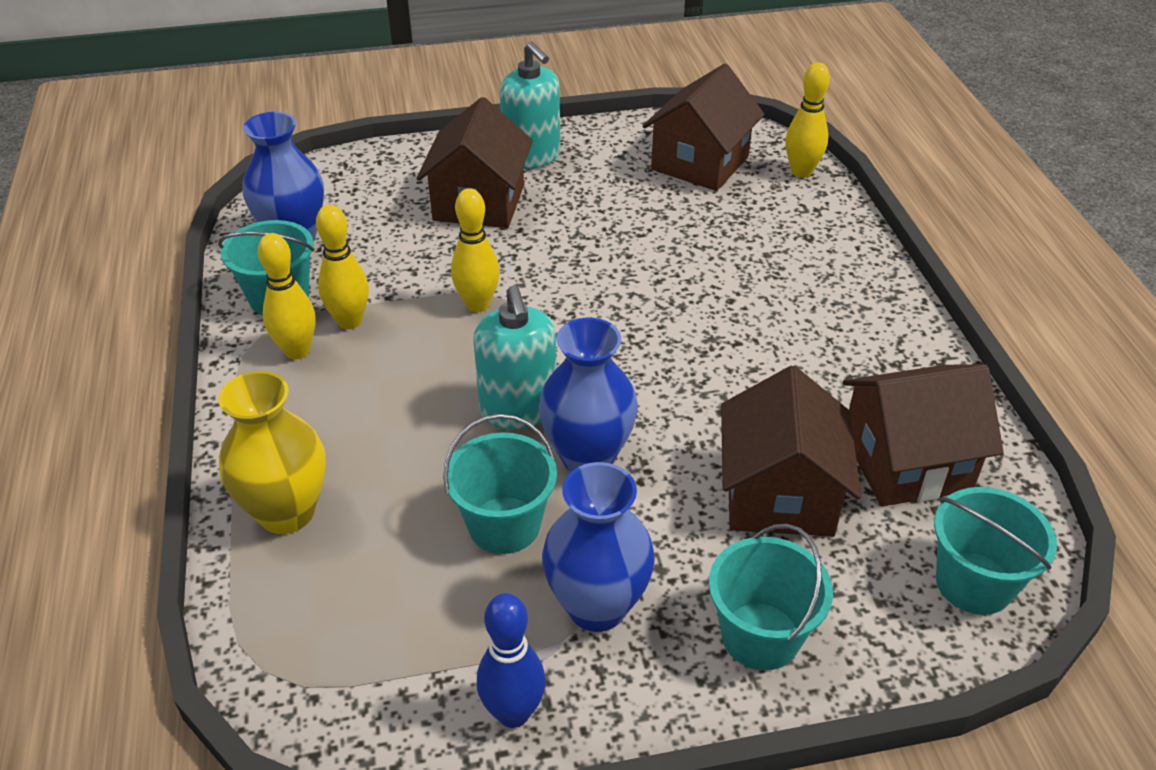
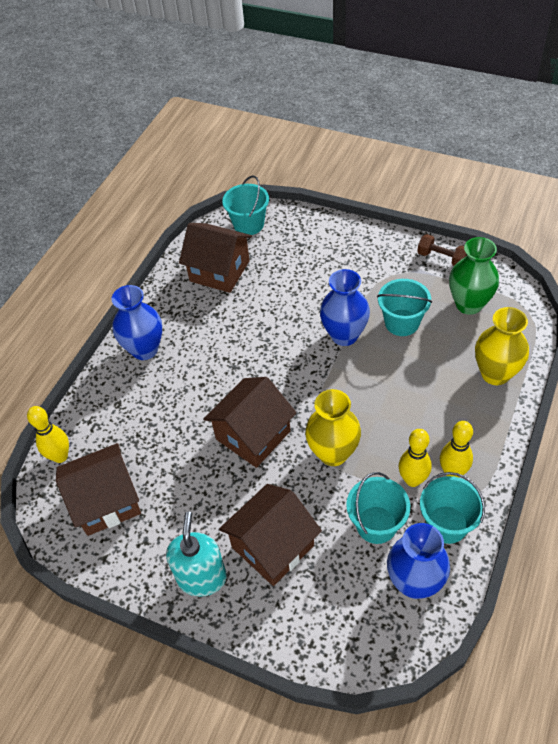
camera: 140 degrees left, 10 degrees up
yellow bowling pin [451,188,500,312] -> yellow vase [305,389,361,466]
turquoise soap dispenser [473,285,556,429] -> none
blue bowling pin [476,593,545,728] -> brown dumbbell [417,234,467,266]
blue vase [542,462,655,632] -> blue vase moved to [112,285,162,360]
turquoise bucket [709,524,833,670] -> turquoise bucket moved to [346,472,410,544]
brown house [721,366,861,537] -> brown house moved to [203,377,297,468]
none -> green vase [449,237,499,315]

